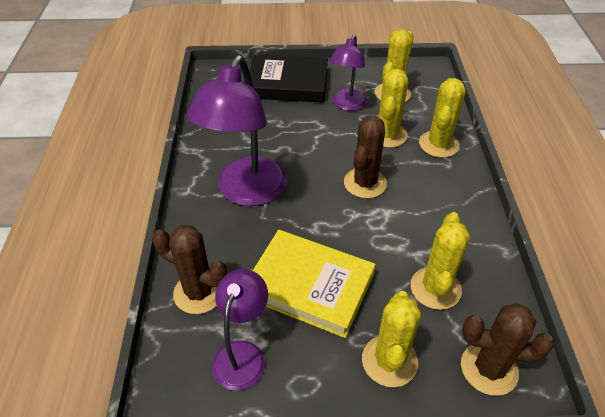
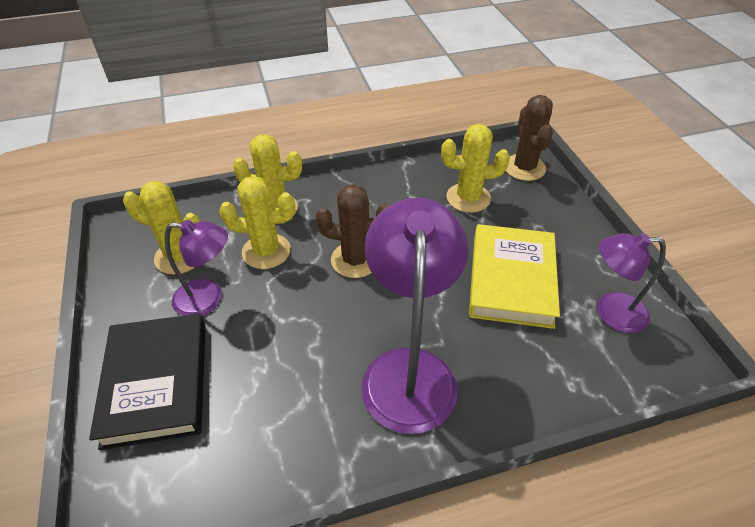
camera: 105 degrees left, 0 degrees up
brown cactus [152,225,227,314] -> none
purple lamp [186,55,287,206] -> purple lamp turned 90 degrees counterclockwise [361,198,469,434]
yellow cactus [362,291,421,387] -> none

